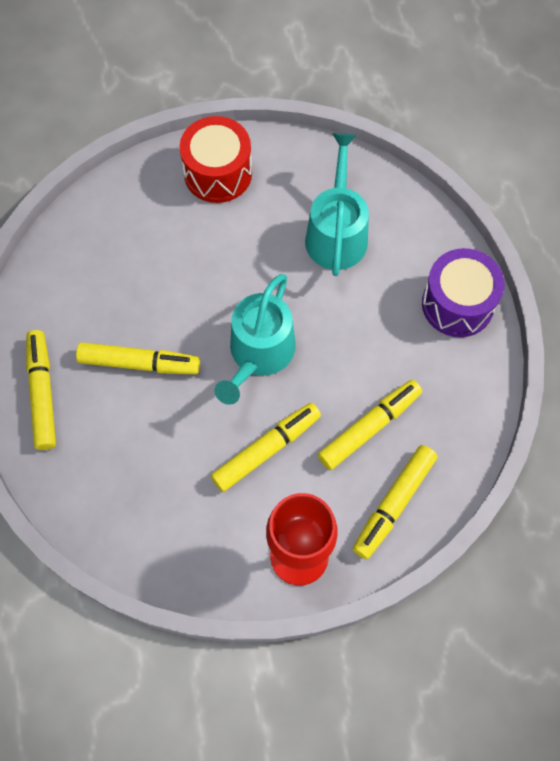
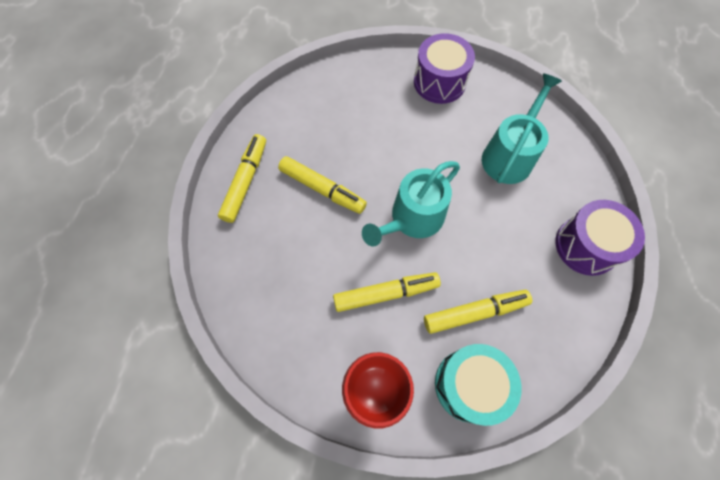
camera: 25 degrees right, 0 degrees up
red drum [180,116,252,203] -> purple drum [414,33,475,104]
yellow marker [353,445,438,559] -> turquoise drum [435,344,522,426]

